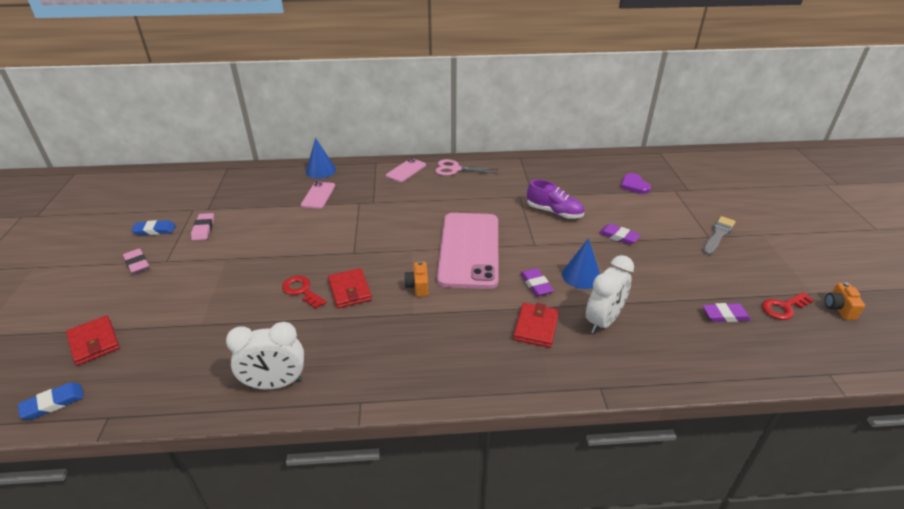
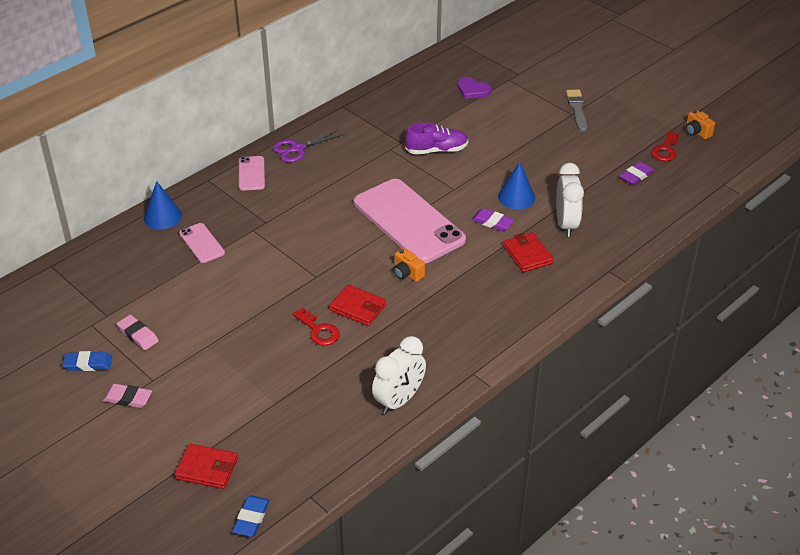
camera: 40 degrees left, 5 degrees up
blue eraser [131,220,176,235] -> blue eraser turned 45 degrees clockwise [62,351,112,371]
red key [282,276,327,309] -> red key turned 135 degrees counterclockwise [293,308,340,346]
pink scissors [435,159,498,176] -> purple scissors [273,129,344,162]
purple eraser [599,224,641,245] -> none

